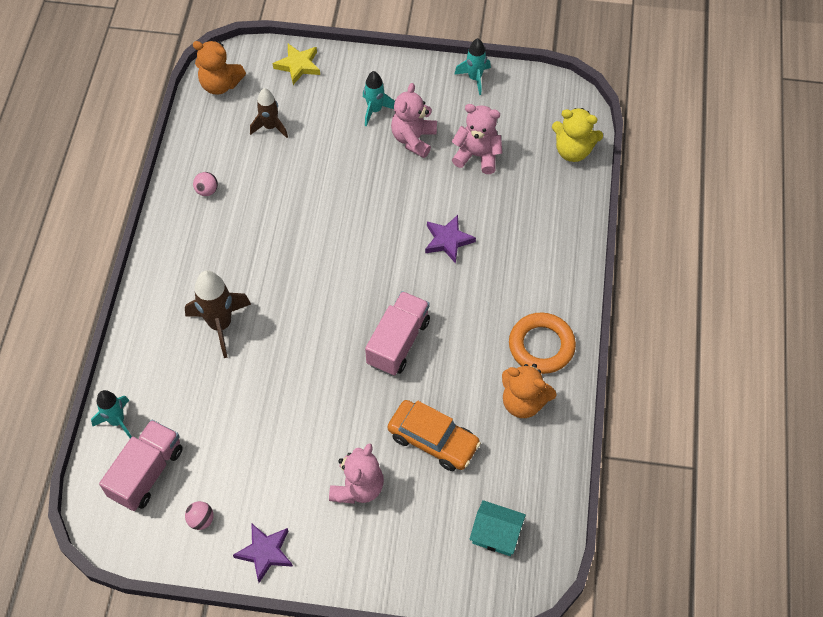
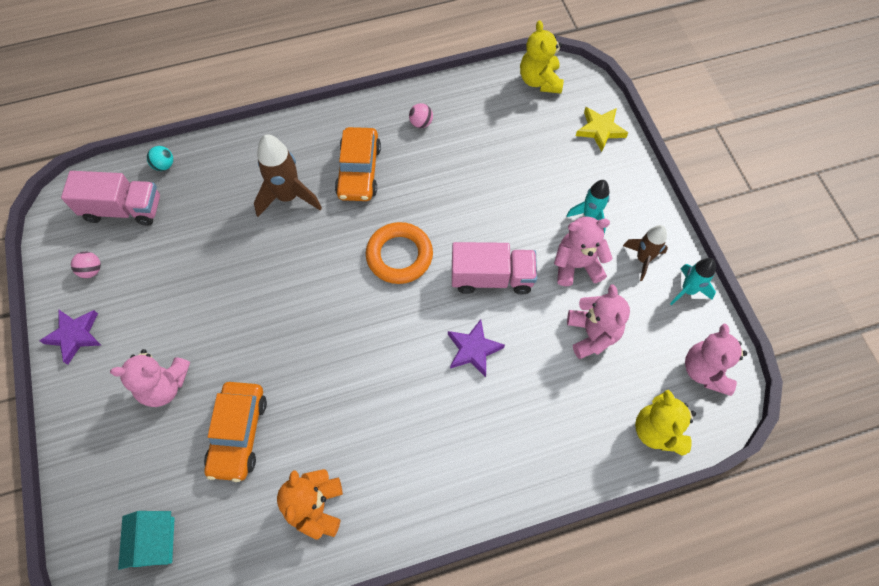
camera: 65 degrees right, 5 degrees up
turquoise rocket [91,390,132,438] -> turquoise ball [147,146,173,171]
orange teddy bear [193,41,246,95] -> yellow teddy bear [520,21,564,93]
brown rocket [250,88,288,138] -> brown rocket moved to [623,225,668,281]
pink truck [365,291,430,376] -> pink truck moved to [452,242,537,295]
orange ring [509,313,576,374] -> orange ring moved to [366,222,433,284]
none -> orange car [335,127,381,201]
none -> pink teddy bear [685,324,747,396]

